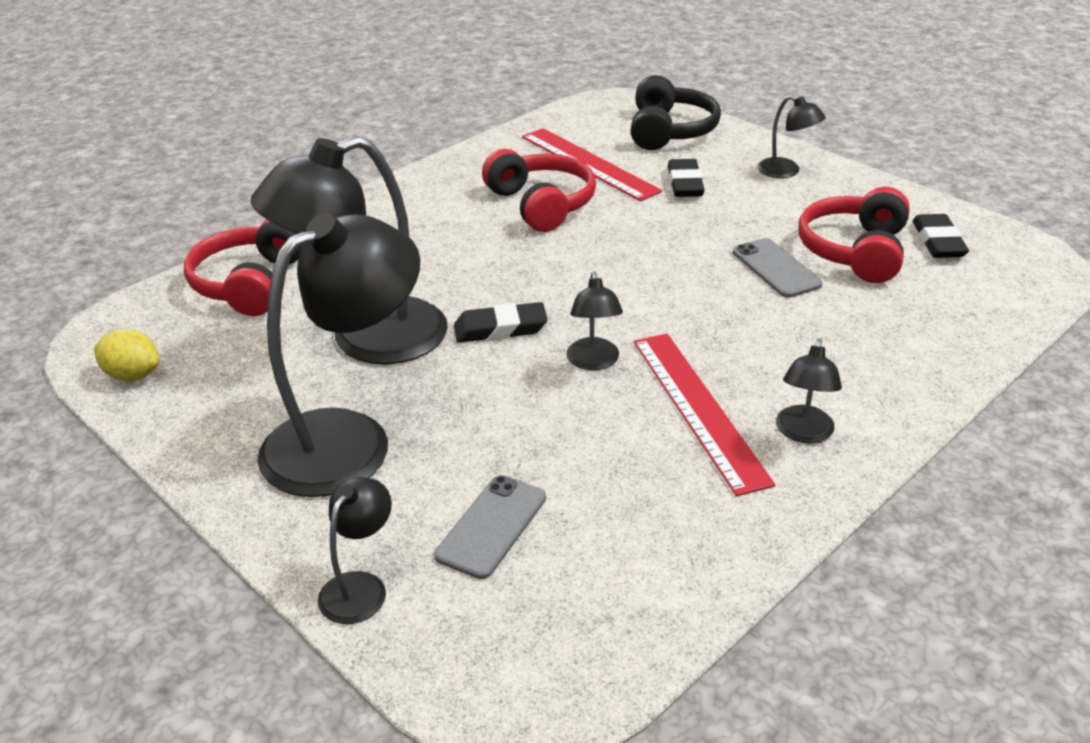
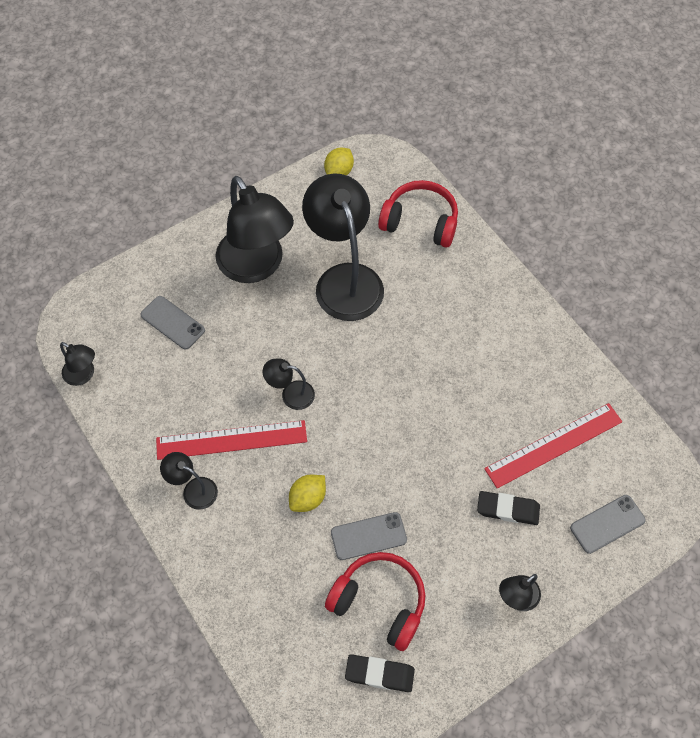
camera: 100 degrees right, 25 degrees up
black lamp [318,477,392,624] -> black lamp moved to [60,342,95,386]
black eraser [454,302,548,343] -> none
red headphones [482,149,596,232] -> none
black headphones [631,75,721,150] -> grey phone [570,495,646,554]
none -> yellow lemon [289,475,326,512]

